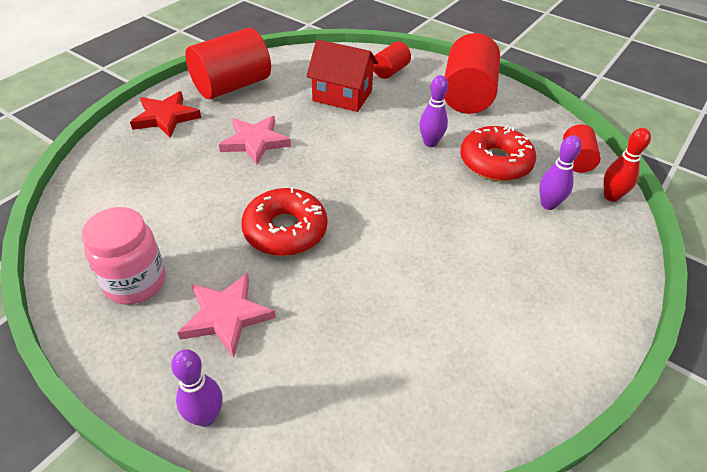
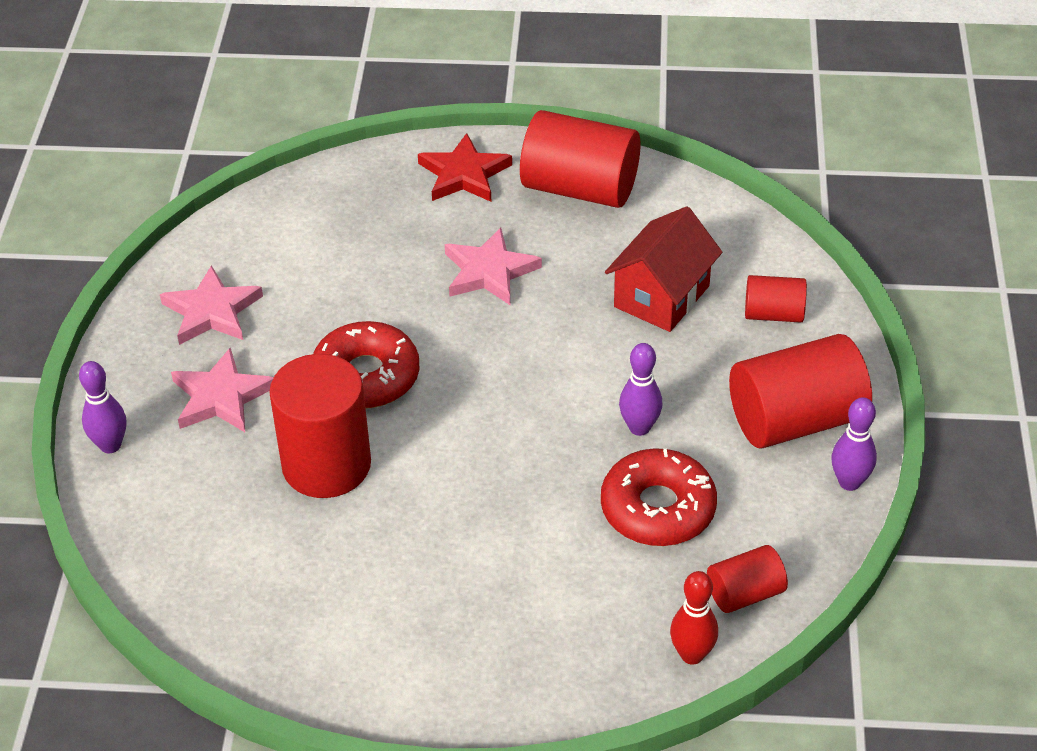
camera: 60 degrees right, 0 degrees up
pink jar [81,207,166,305] -> pink star [160,265,263,345]
red house [306,39,378,112] -> red house turned 45 degrees clockwise [605,206,722,332]
purple bowling pin [539,135,582,210] -> purple bowling pin moved to [831,397,877,491]
none -> red cylinder [269,354,371,498]

